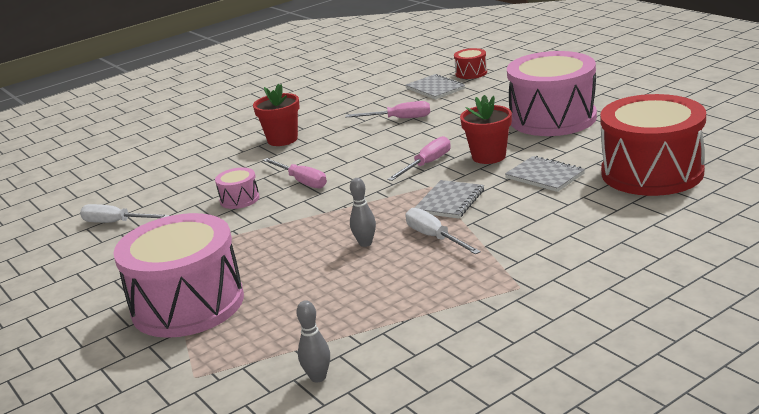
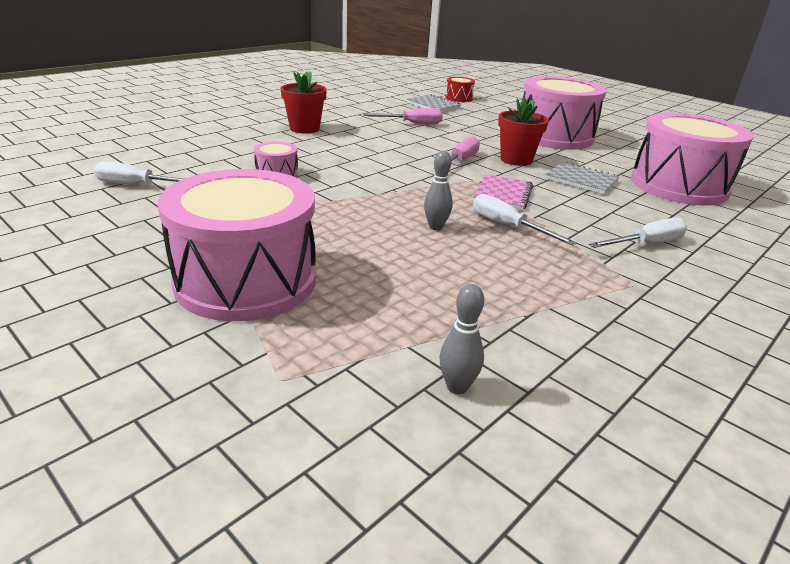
camera: 15 degrees left, 5 degrees up
pink screwdriver [263,158,327,189] -> none
grey notebook [414,180,484,219] -> pink notebook [473,174,533,210]
red drum [600,94,706,196] -> pink drum [631,113,753,205]
none -> white screwdriver [589,218,687,248]

